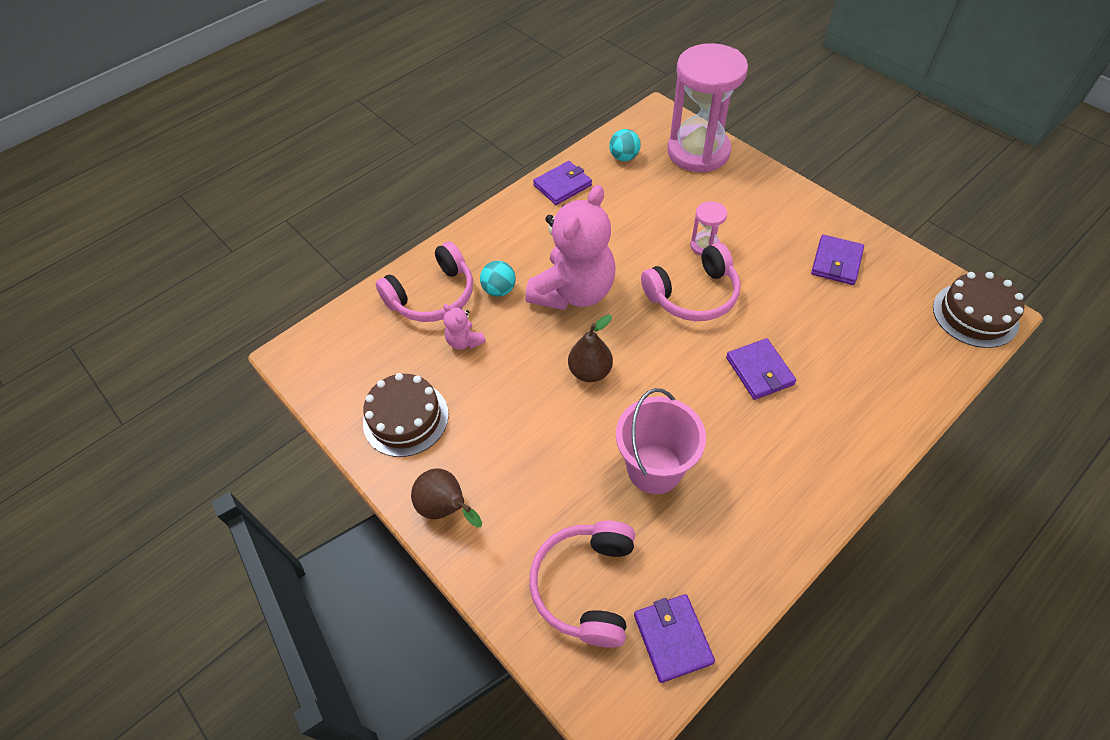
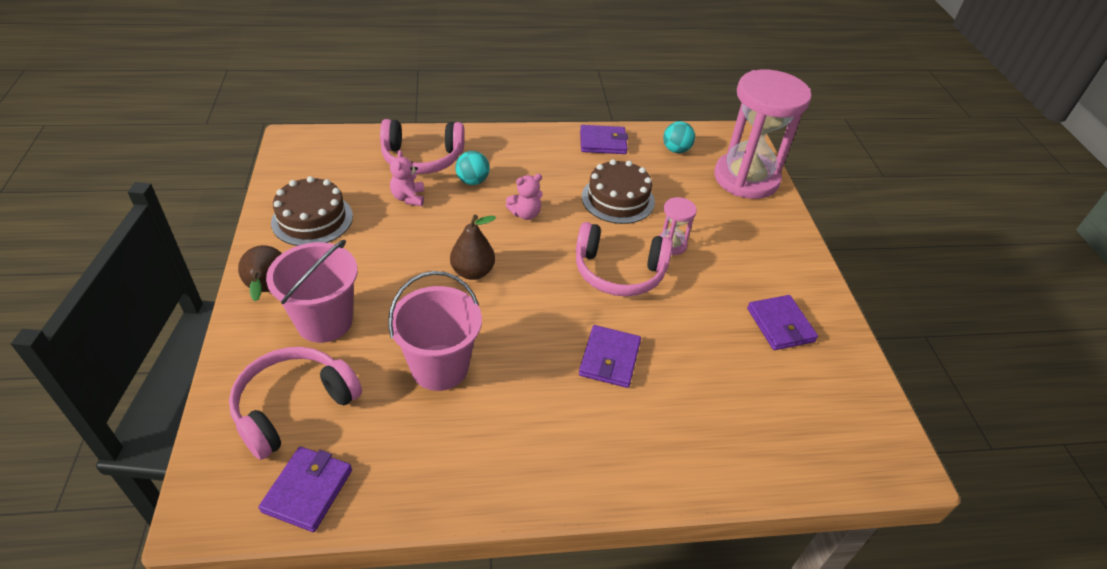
camera: 30 degrees right, 10 degrees down
pink teddy bear [525,185,616,310] -> pink teddy bear [506,174,543,220], size x0.42
purple wallet [811,235,864,285] -> purple wallet turned 75 degrees counterclockwise [747,295,818,350]
brown cake [933,272,1025,348] -> brown cake moved to [582,159,655,224]
none -> pink bucket [266,240,358,343]

